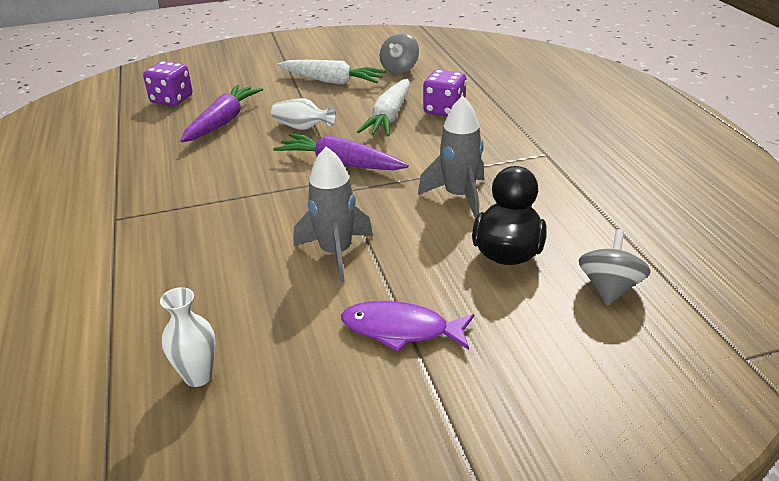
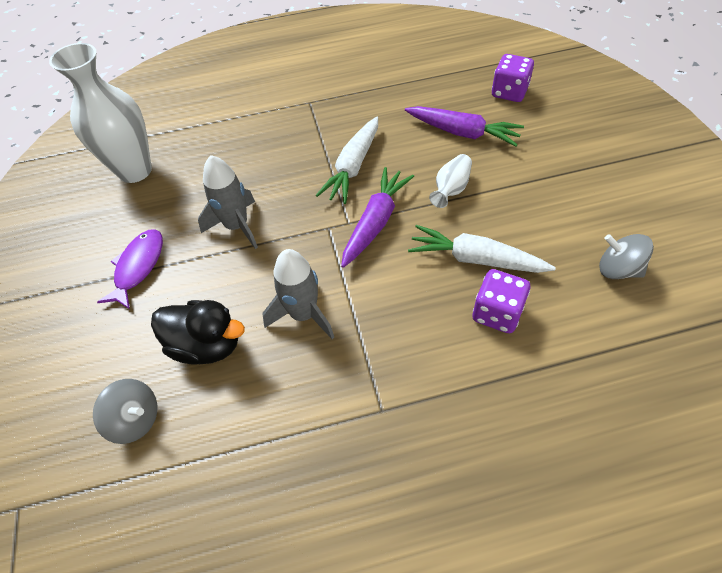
camera: 95 degrees right, 20 degrees up
white vase [160,287,215,387] -> white vase [49,43,152,183], size x2.09
white carrot [277,60,387,85] -> white carrot moved to [316,117,378,204]

